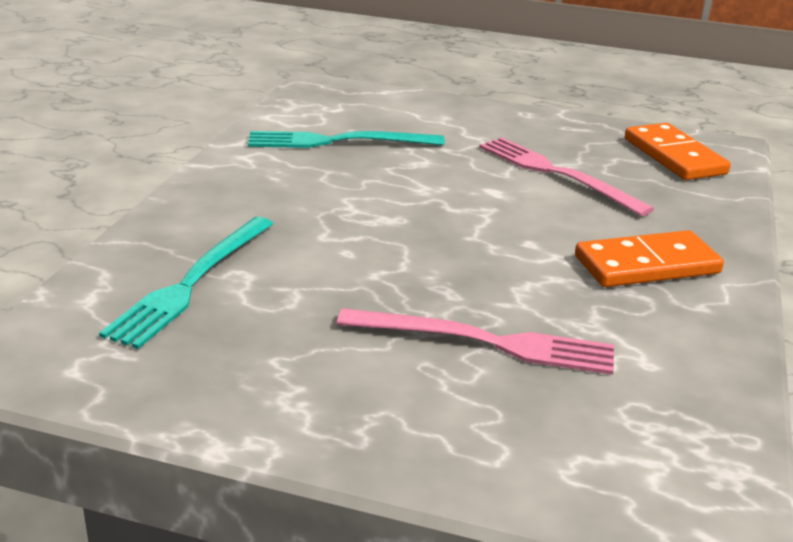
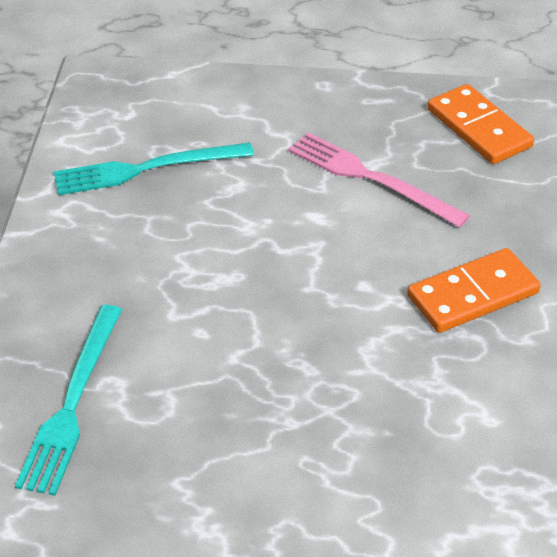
camera: 10 degrees left, 15 degrees up
pink fork [337,308,614,375] -> none

